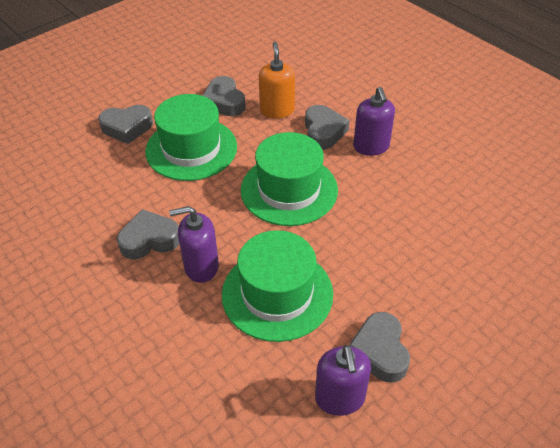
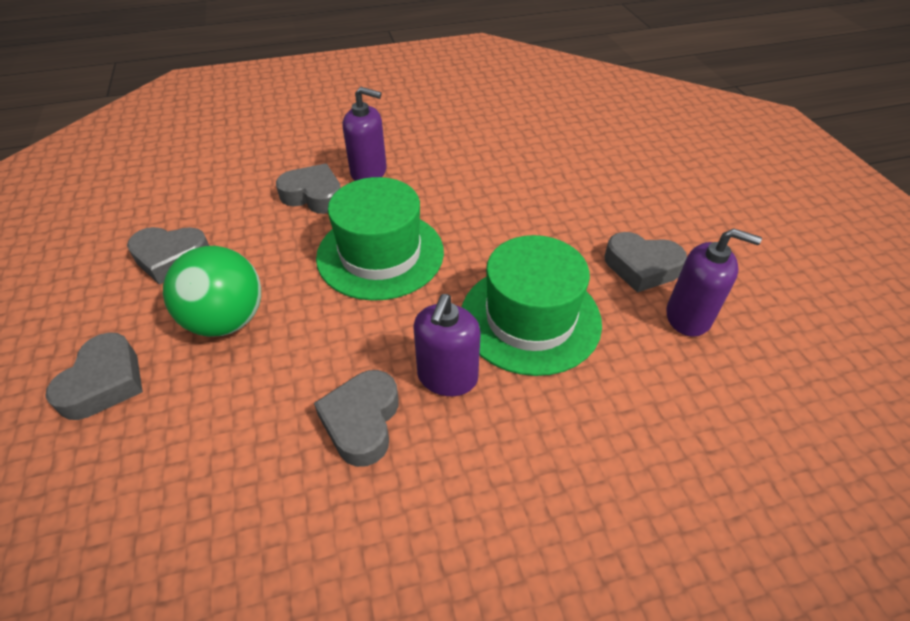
camera: 65 degrees left, 0 degrees up
green hat [145,94,237,181] -> green ball [163,246,261,337]
orange soap dispenser [259,42,295,118] -> none

